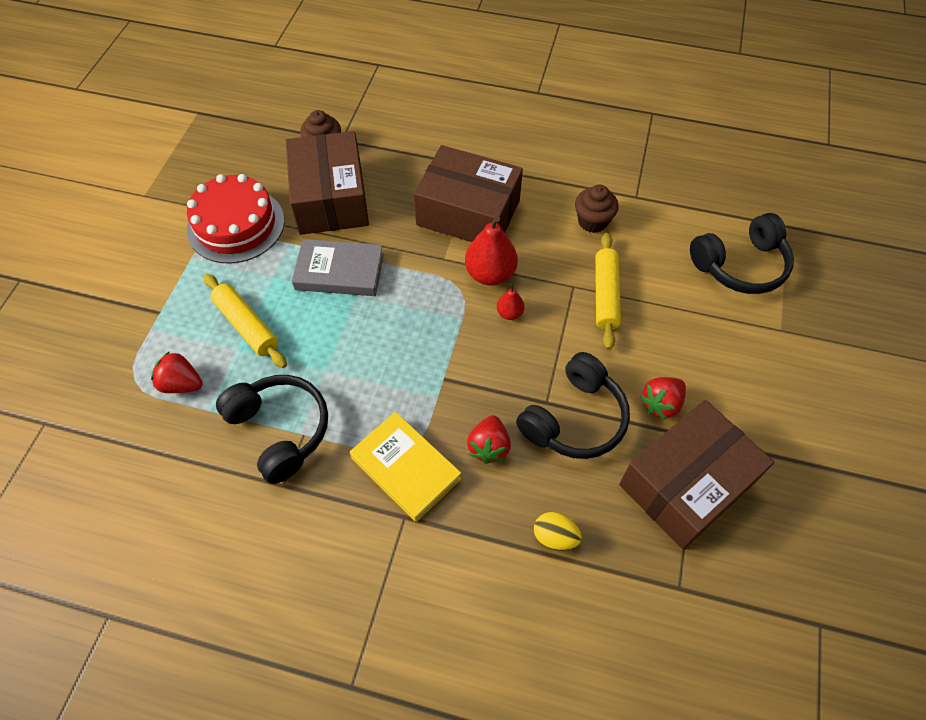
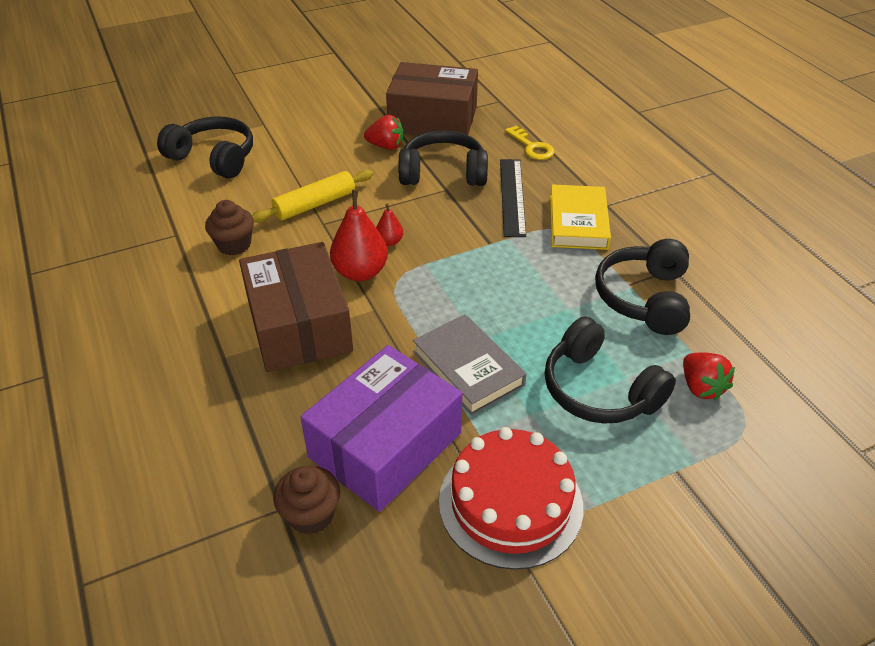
camera: 130 degrees left, 15 degrees down
yellow rolling pin [204,274,287,368] -> black headphones [545,317,676,424]
brown box [286,131,369,235] -> purple box [300,345,463,512]
red strawberry [467,415,511,464] -> black ruler [500,159,526,237]
yellow egg [534,512,582,551] -> yellow key [505,126,555,160]

